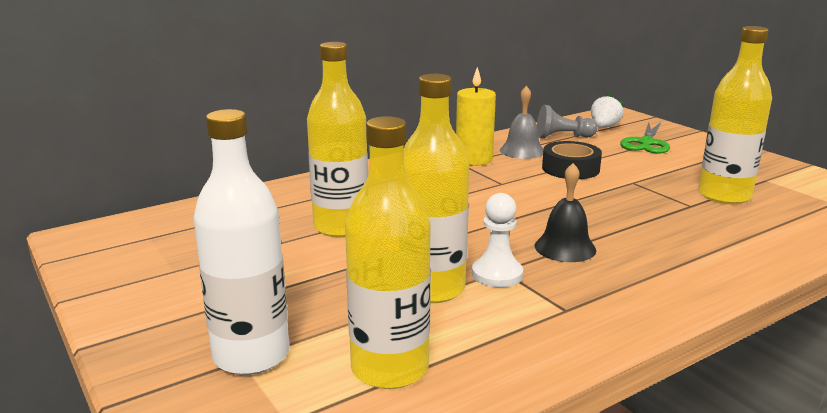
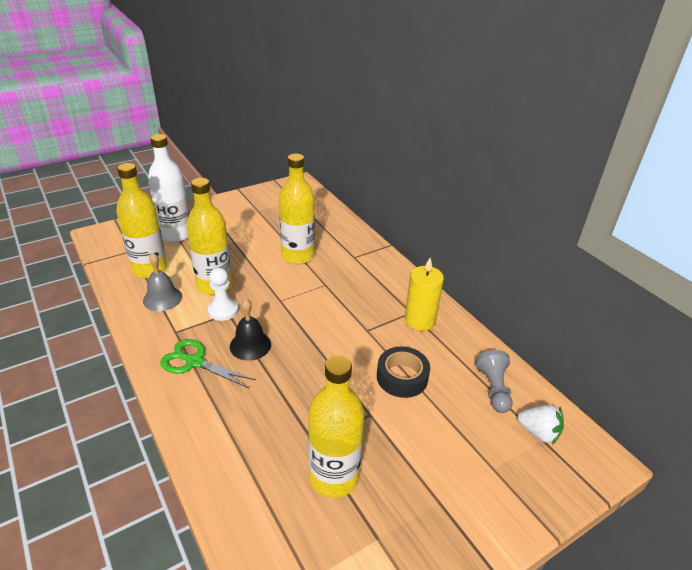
camera: 90 degrees right, 15 degrees up
grey bell [500,86,543,159] -> grey bell moved to [143,253,182,311]
green scissors [620,122,670,154] -> green scissors moved to [160,339,256,388]

